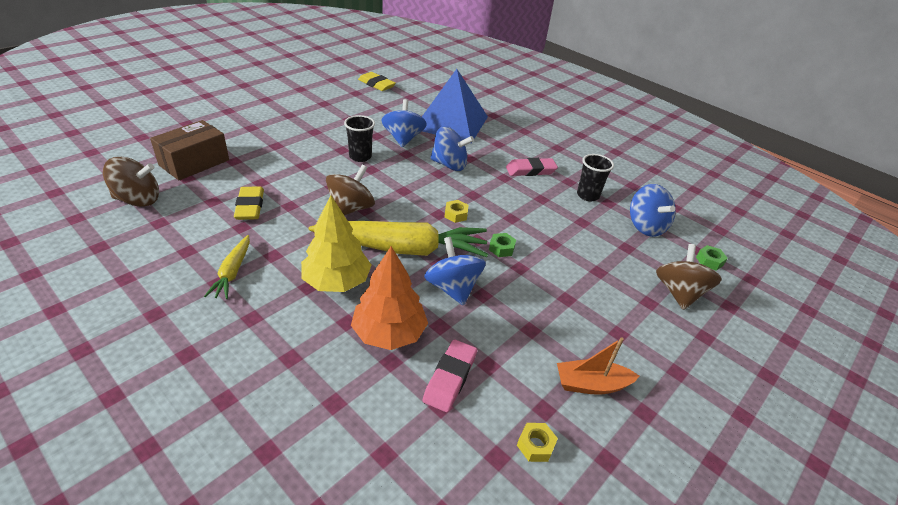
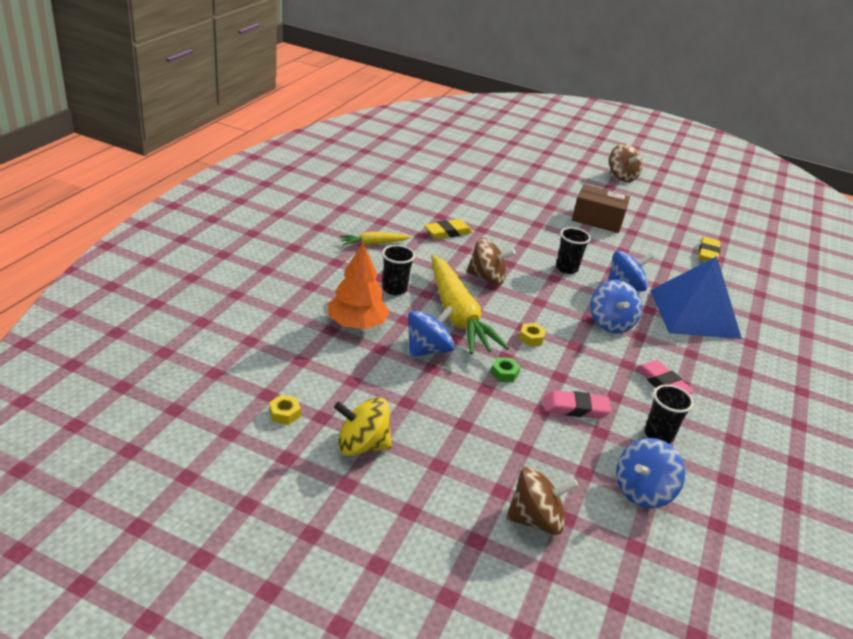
camera: 70 degrees right, 5 degrees down
brown spinning top [103,157,159,207] -> brown spinning top moved to [609,143,643,182]
brown box [150,120,229,180] -> brown box moved to [572,184,630,233]
yellow tree [301,195,372,292] -> black cup [382,245,415,295]
pink eraser [423,339,477,412] -> pink eraser moved to [544,390,611,419]
orange boat [557,337,639,395] -> yellow spinning top [334,397,392,456]
green nut [696,245,728,270] -> none

